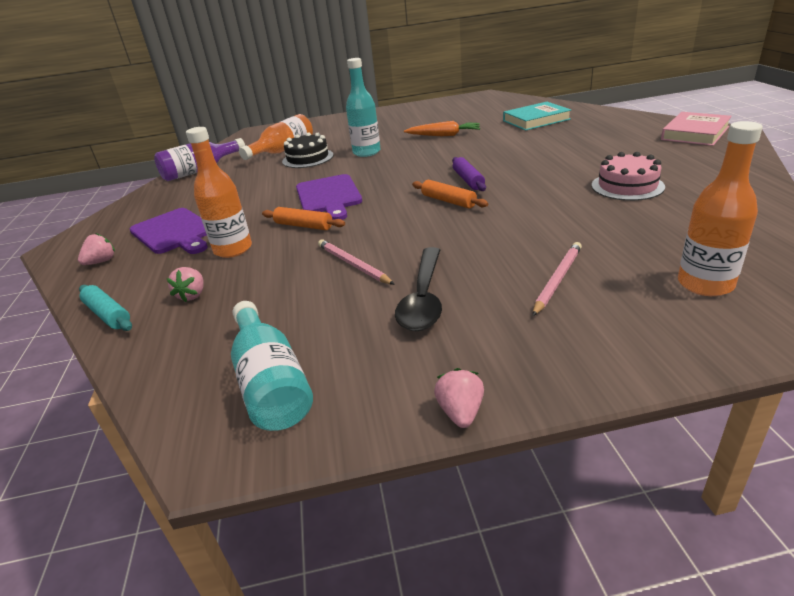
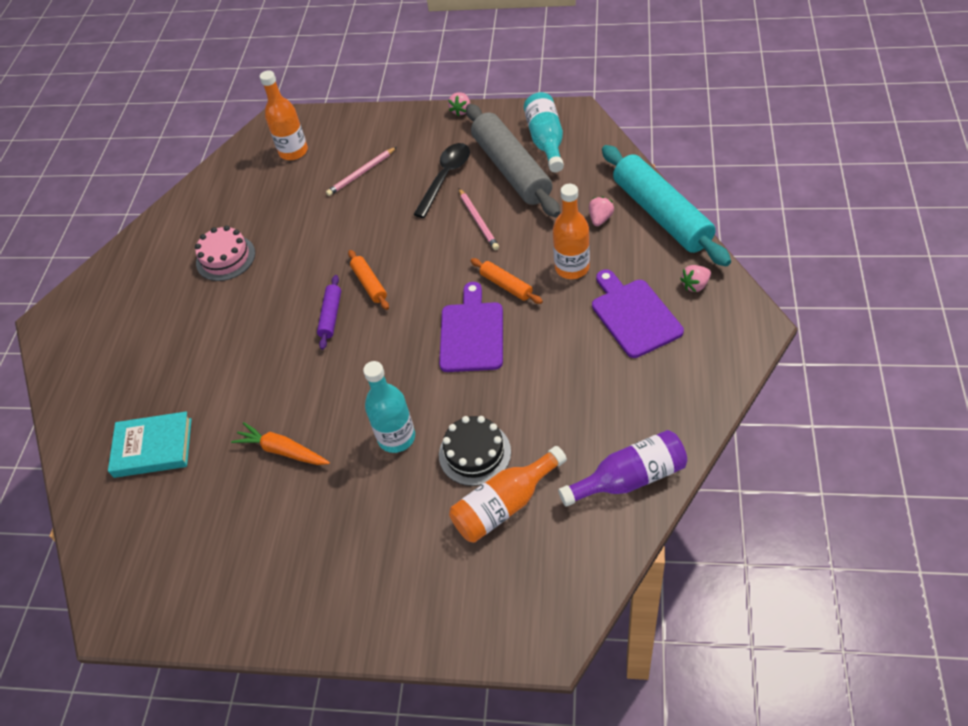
camera: 160 degrees left, 20 degrees up
turquoise rolling pin [79,285,132,331] -> turquoise rolling pin [602,145,731,266], size x2.22
pink book [661,112,732,146] -> none
none -> grey rolling pin [466,104,560,217]

